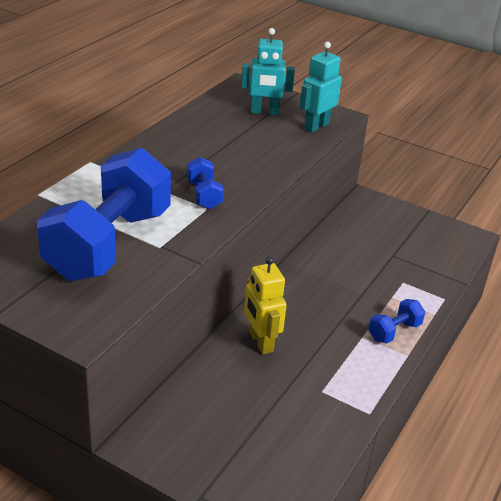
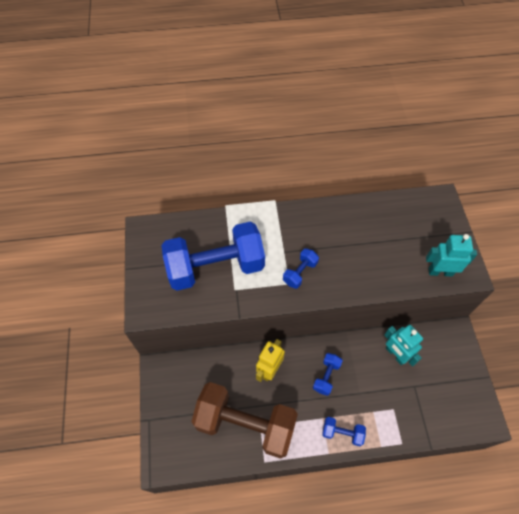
camera: 55 degrees right, 25 degrees up
turquoise robot [241,28,295,115] -> turquoise robot moved to [384,325,423,366]
none -> brown dumbbell [191,382,298,459]
none -> blue dumbbell [313,353,343,396]

